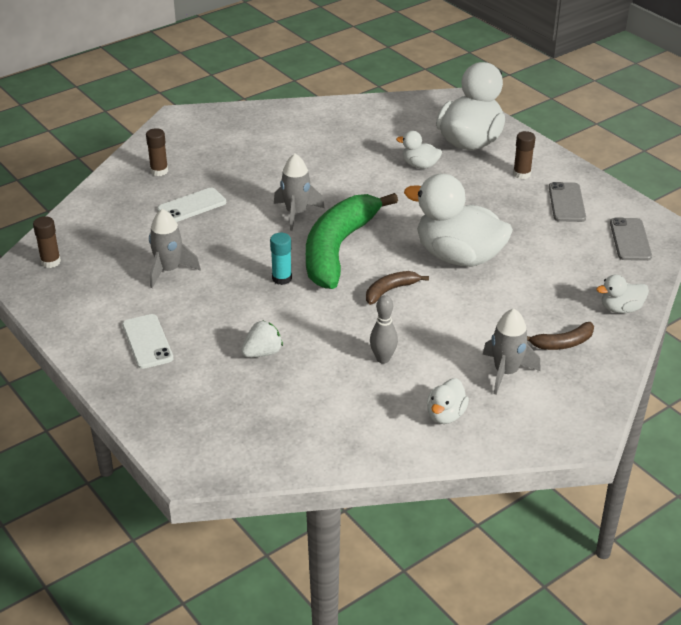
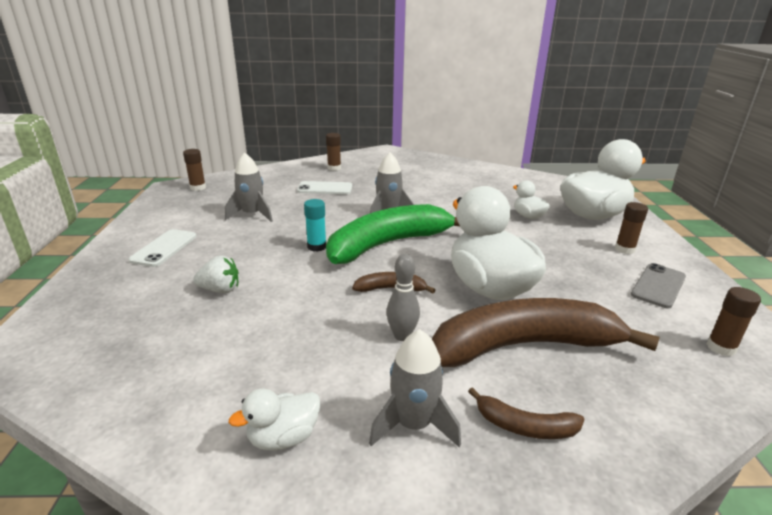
camera: 35 degrees right, 10 degrees down
grey bowling pin [370,295,398,363] -> grey bowling pin moved to [386,254,420,341]
white duck [596,274,649,313] -> none
grey phone [610,218,652,261] -> brown glue stick [707,287,761,356]
none -> brown banana [432,298,660,367]

